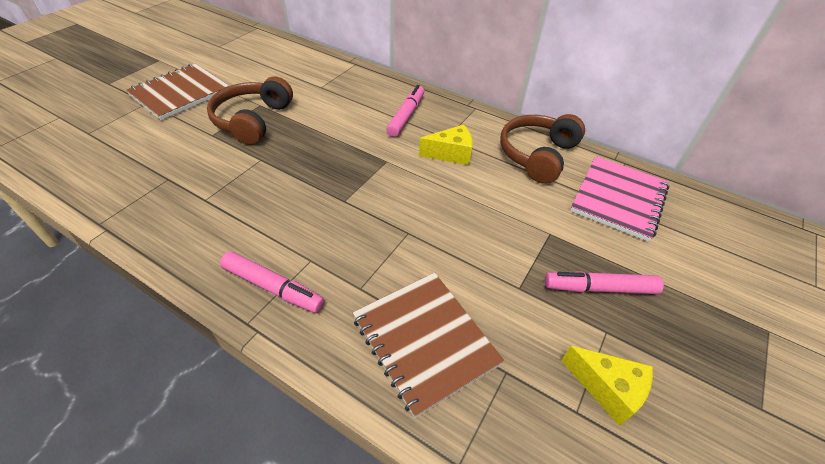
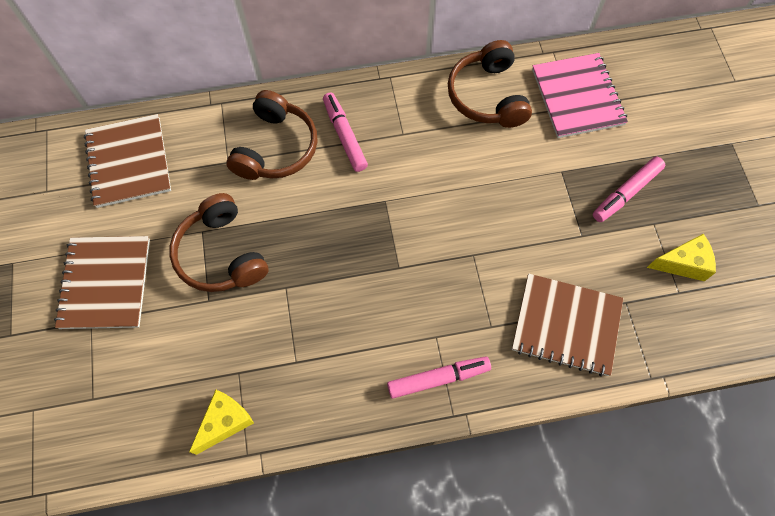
camera: 40 degrees left, 20 degrees up
yellow cheese [419,125,473,165] -> yellow cheese moved to [189,390,254,455]
none -> brown notebook [84,114,171,208]
none -> brown headphones [226,90,317,180]

